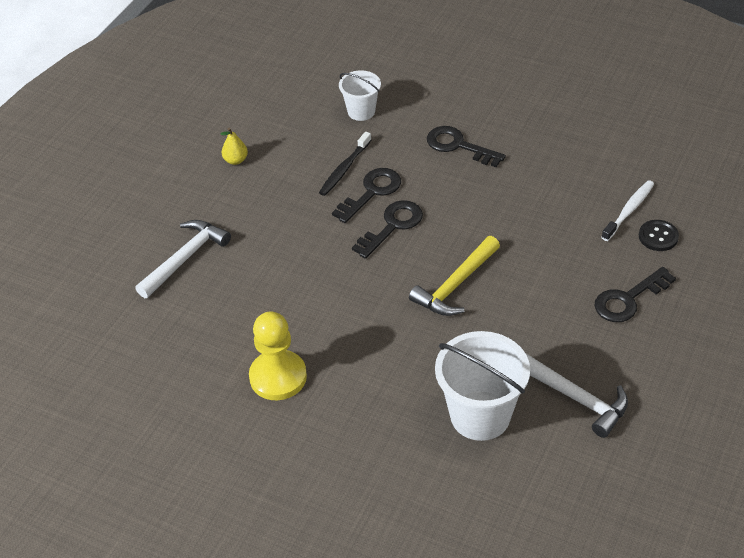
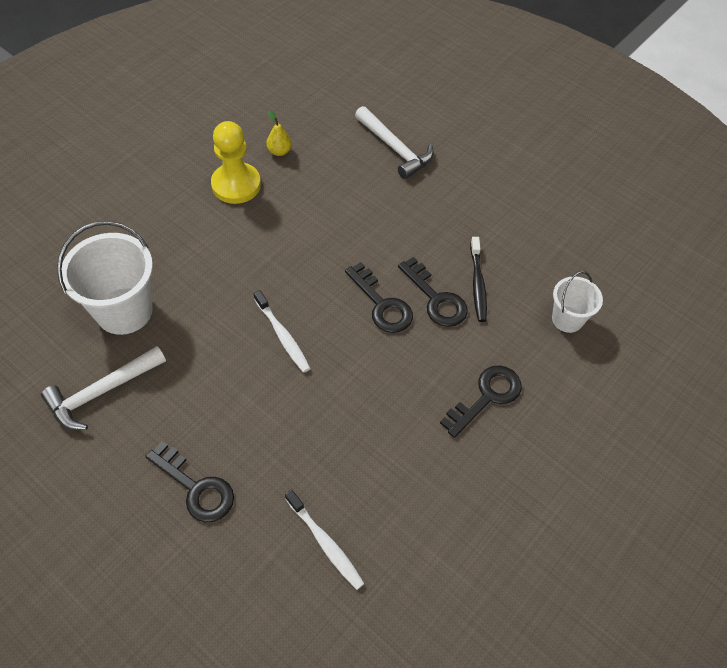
camera: 100 degrees right, 10 degrees up
yellow pear [220,128,248,165] -> yellow pear moved to [266,111,292,156]
black toothbrush [319,131,371,196] -> black toothbrush turned 135 degrees counterclockwise [470,237,487,322]
yellow hammer [409,236,500,316] -> white toothbrush [254,290,311,373]
black key [594,267,676,322] -> black key turned 150 degrees clockwise [145,441,234,522]
black button [639,220,679,251] -> none

